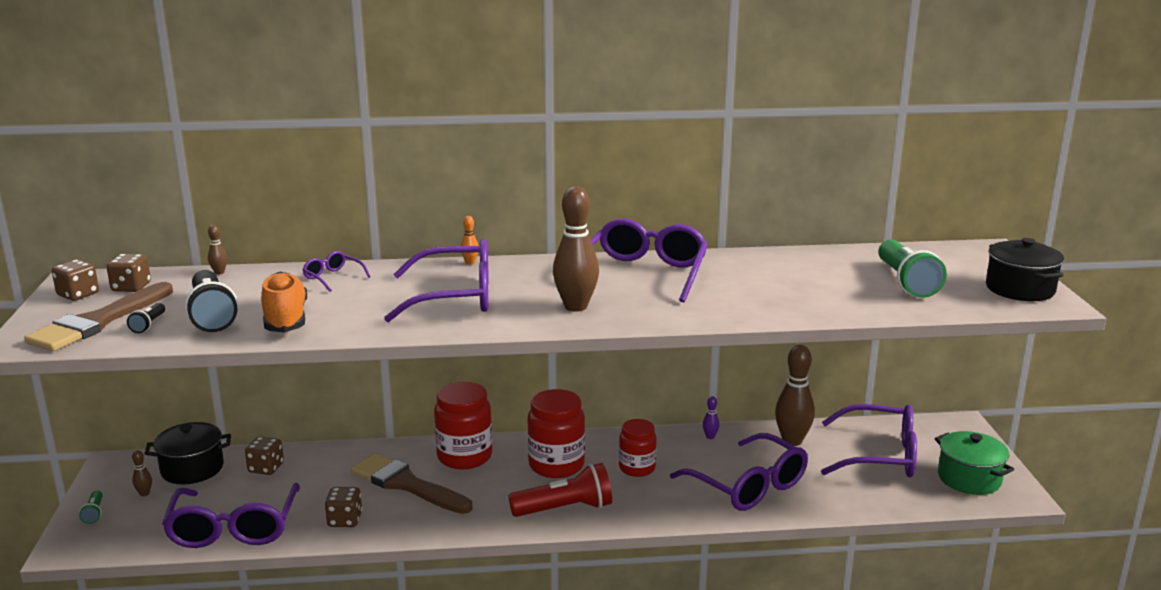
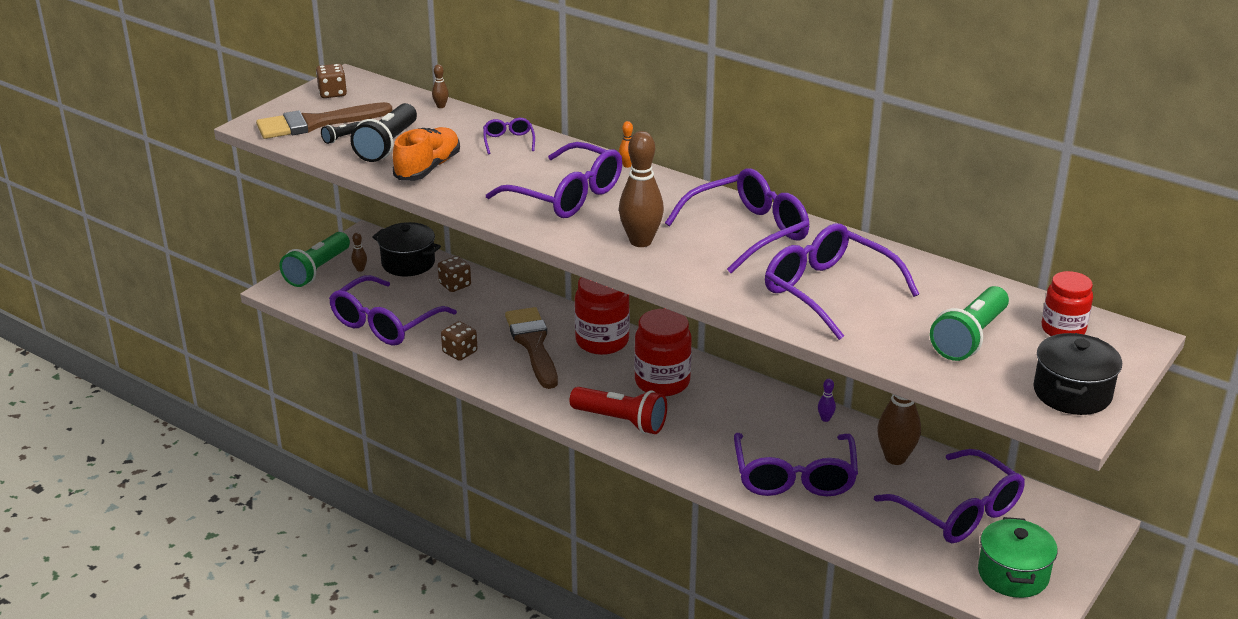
camera: 40 degrees right, 10 degrees up
green flashlight [79,491,103,524] -> green flashlight [279,232,350,287], size x2.21
brown dice [106,254,151,292] -> none
red jar [619,419,657,477] -> red jar moved to [1042,271,1093,336]
none -> purple glasses [765,223,919,340]

